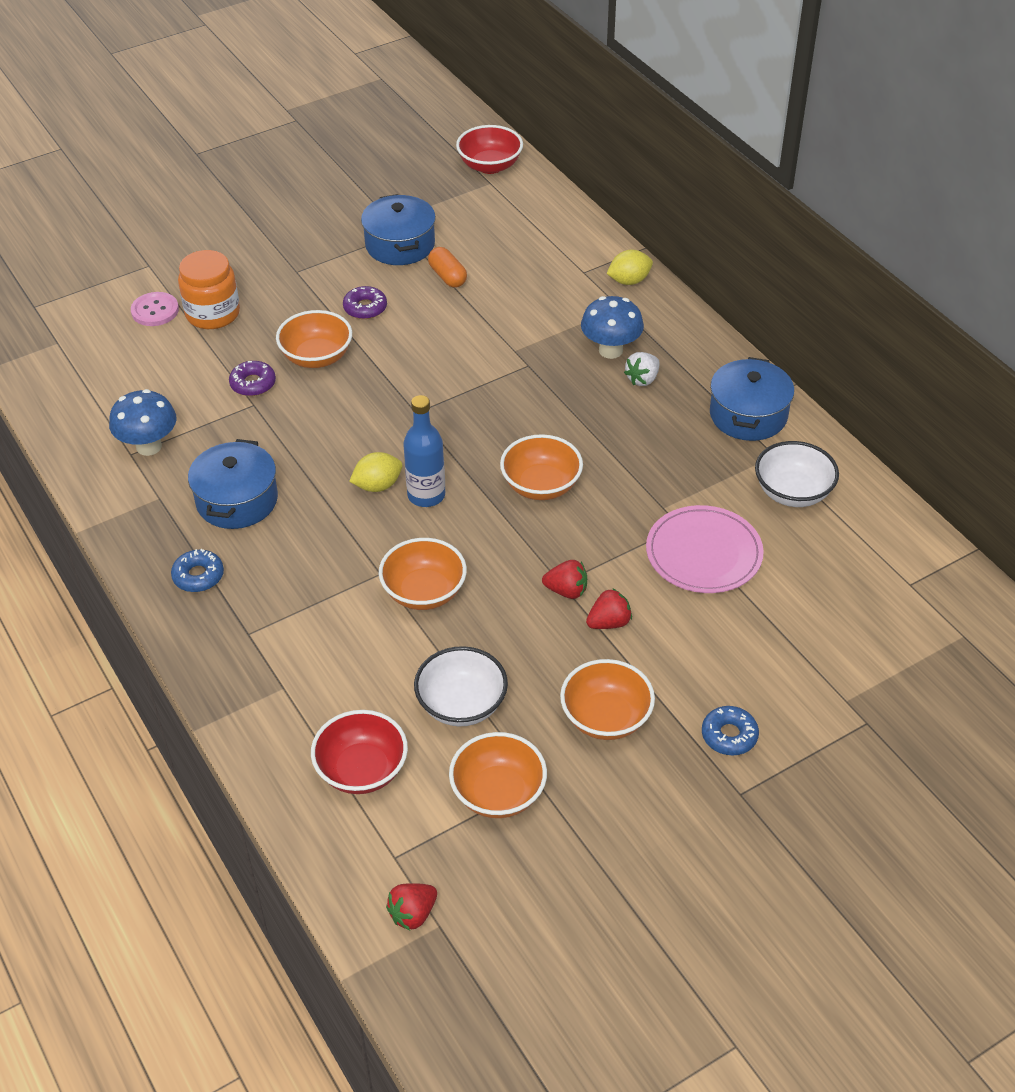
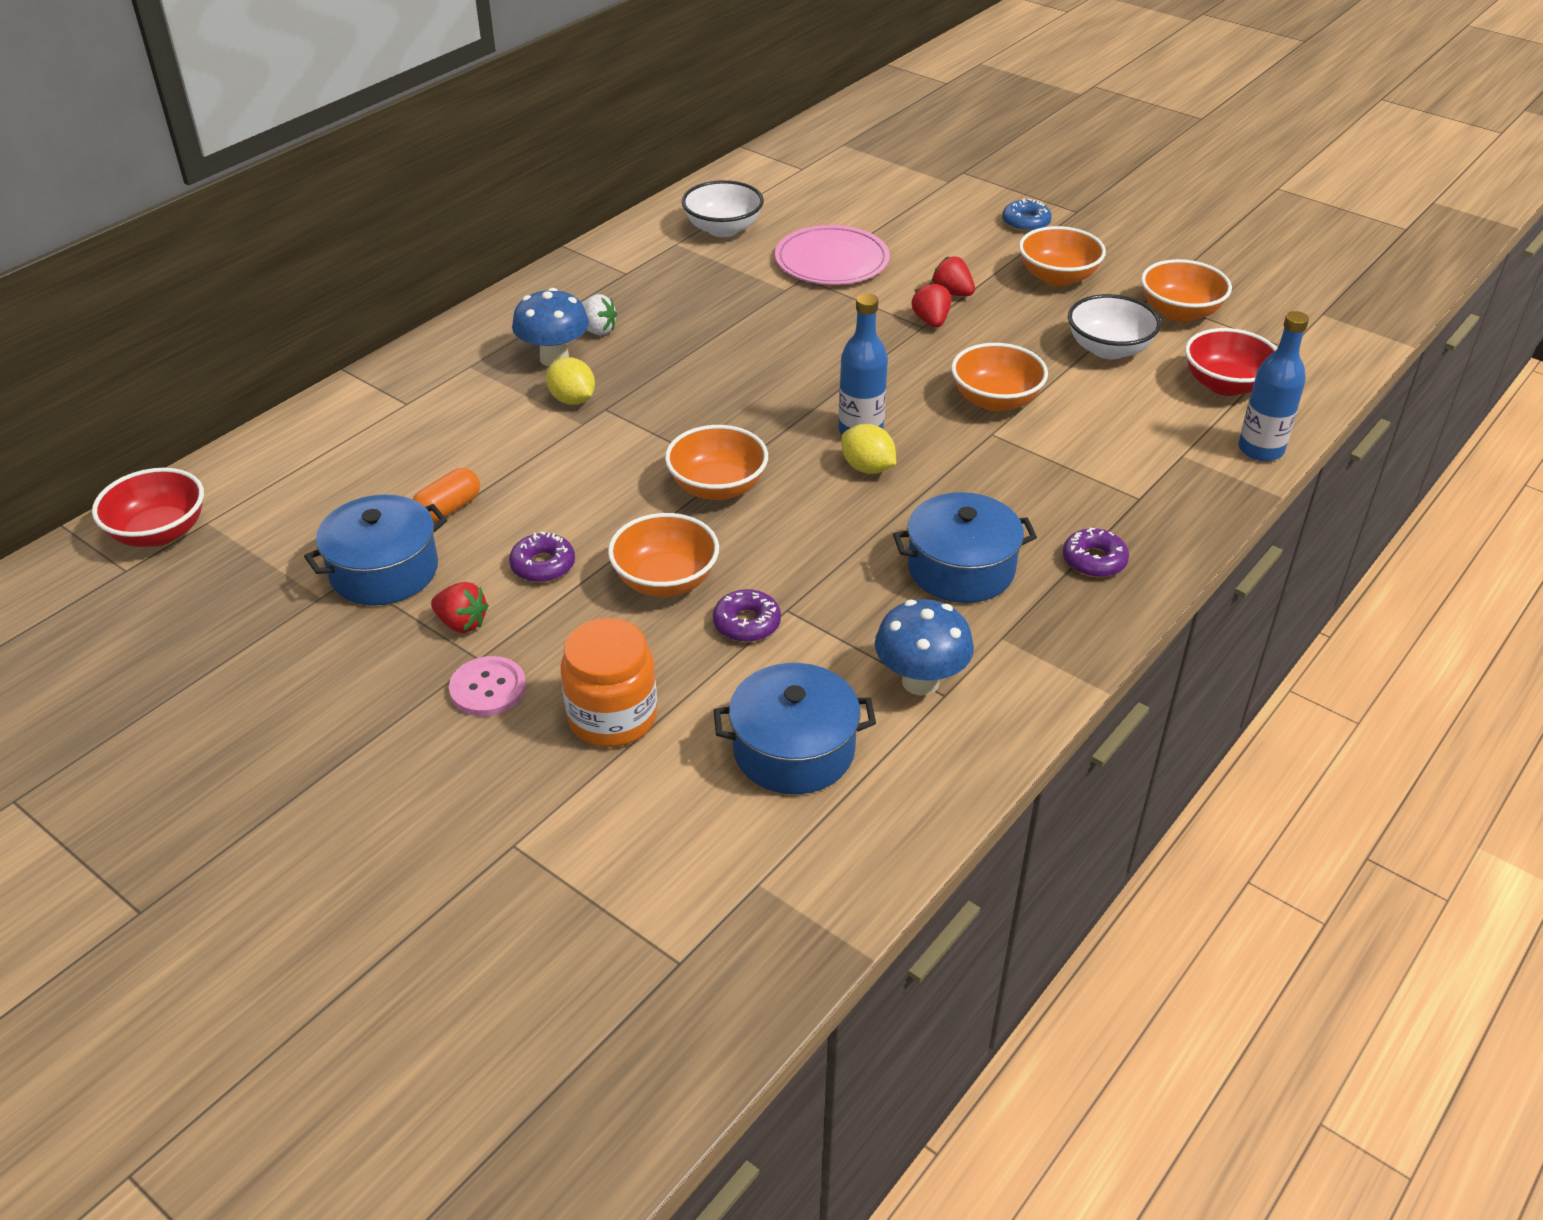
camera: 110 degrees left, 5 degrees down
pink button [131,292,179,326] -> pink button moved to [449,656,526,717]
blue donut [171,549,224,592] -> purple donut [1063,528,1129,577]
red strawberry [386,883,437,930] -> red strawberry moved to [431,582,489,633]
orange bowl [500,434,583,500] -> orange bowl moved to [665,425,768,500]
yellow lemon [606,250,653,285] -> yellow lemon moved to [546,357,595,405]
blue pot [710,357,794,441] -> blue pot moved to [714,663,876,794]
none -> blue bottle [1238,311,1309,461]

